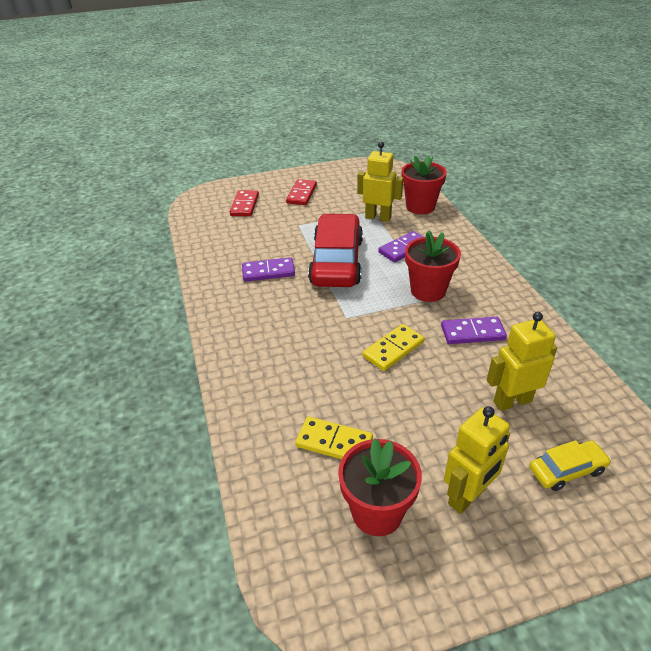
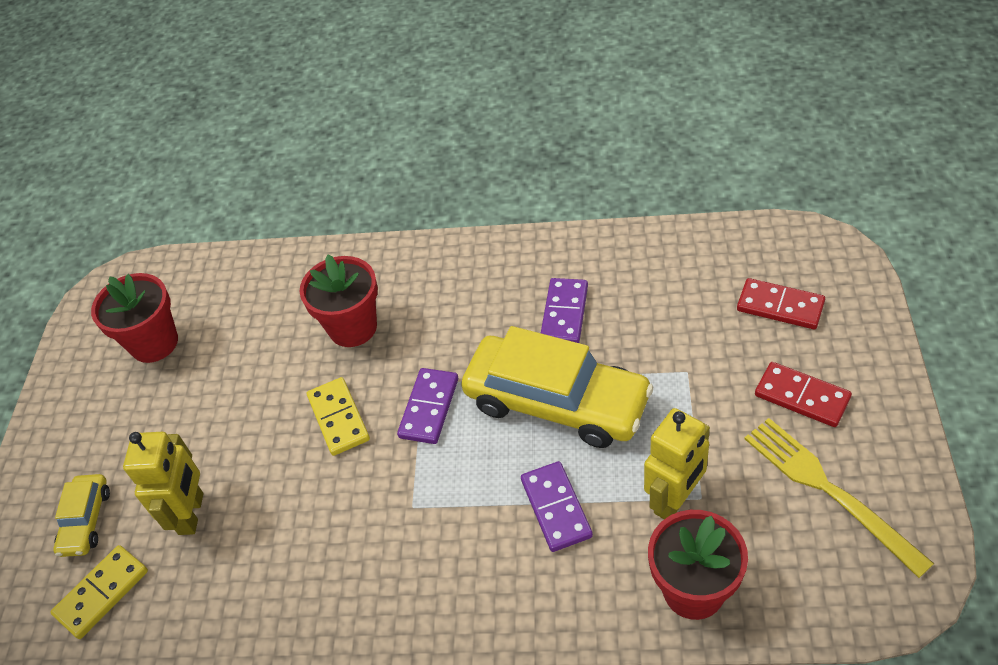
camera: 115 degrees right, 10 degrees up
yellow domino [295,417,373,459] -> yellow domino moved to [50,545,148,639]
red car [308,214,363,287] -> yellow car [461,326,654,448]
red flower pot [405,231,461,302] -> red flower pot moved to [299,255,378,347]
purple domino [441,317,507,344] -> purple domino moved to [397,368,458,444]
yellow robot [444,406,510,514] -> none
none -> yellow fork [744,418,934,578]

